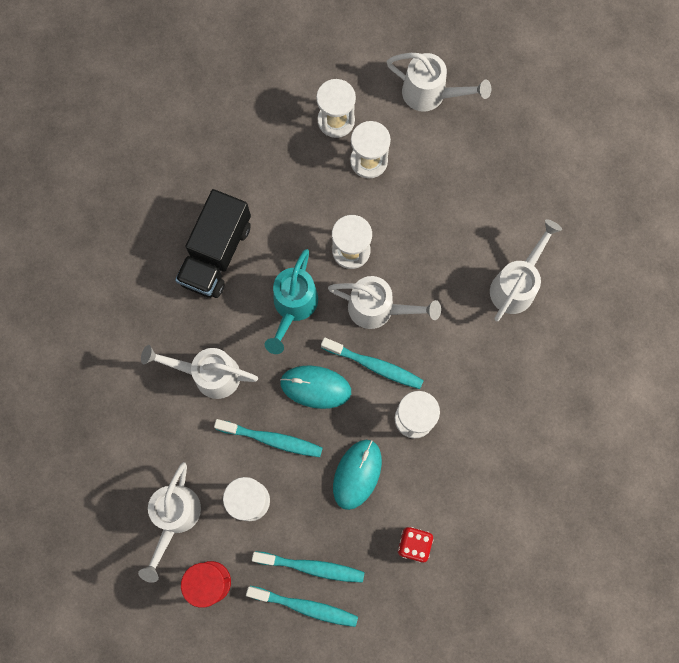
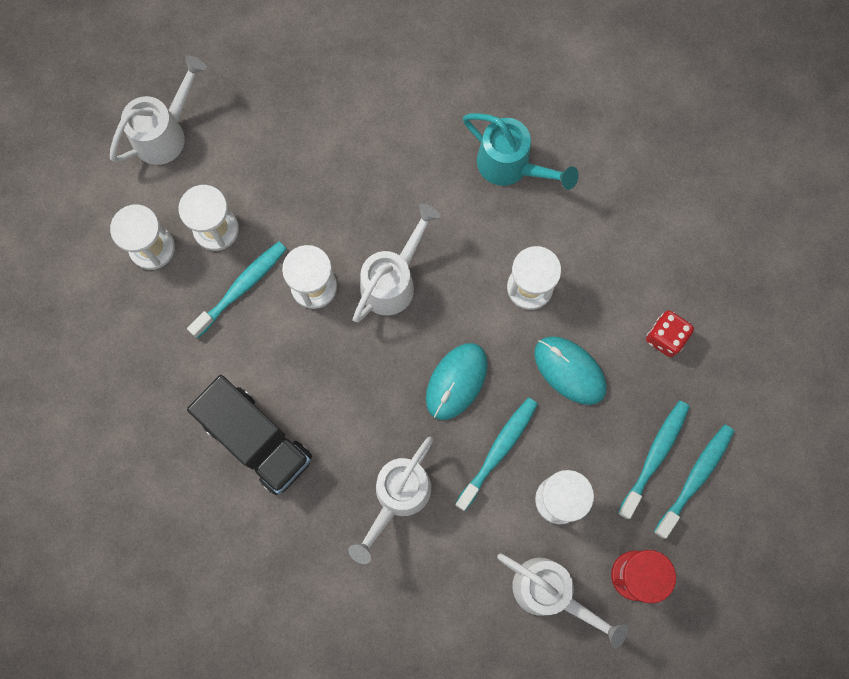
camera: 70 degrees left, 0 degrees up
turquoise watering can [265,249,318,354] -> turquoise watering can moved to [463,113,578,190]
turquoise toothbrush [321,337,424,389] -> turquoise toothbrush moved to [187,241,287,338]
white watering can [490,219,562,321] -> none

